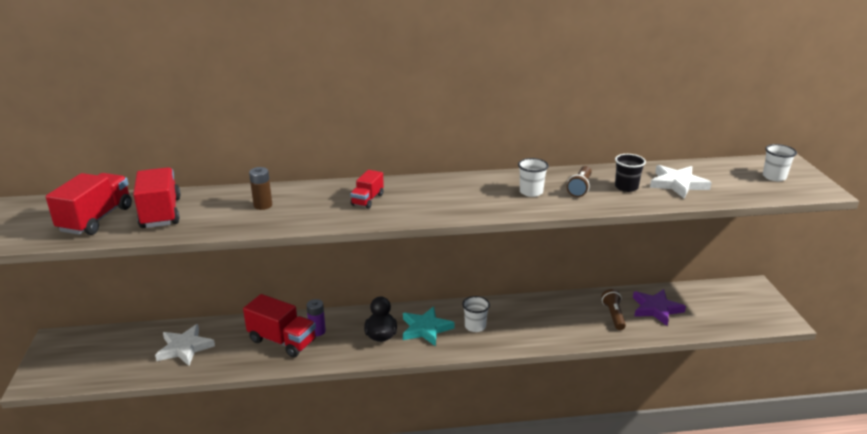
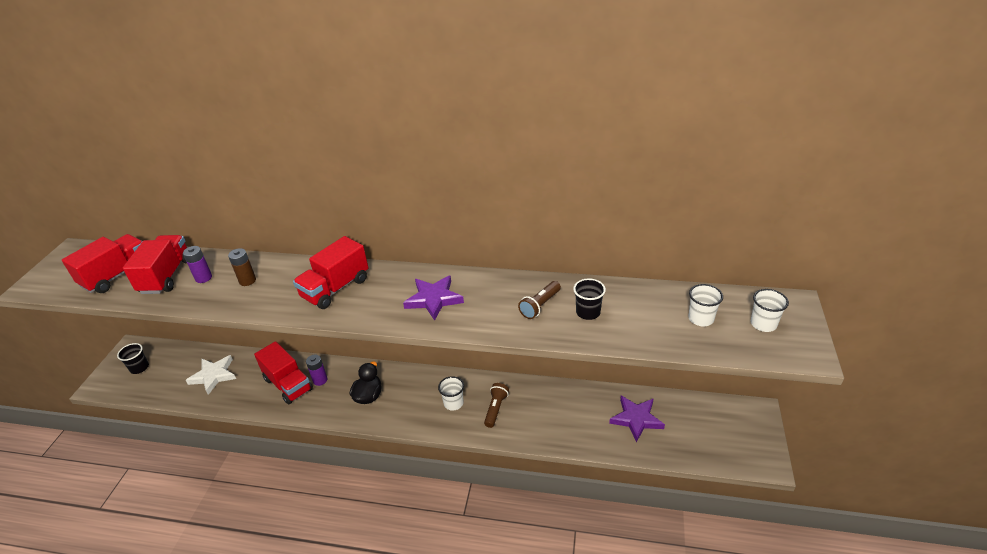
camera: 20 degrees right, 10 degrees up
red truck [350,170,384,209] -> red truck [293,236,369,309], size x1.79
turquoise star [403,306,455,346] -> none
white cup [518,158,549,197] -> white cup moved to [688,284,723,326]
brown flashlight [602,289,626,330] -> brown flashlight moved to [484,383,509,428]
white star [650,165,712,199] -> none
none -> black cup [117,343,149,374]
none -> purple battery [183,246,212,283]
none -> purple star [403,275,464,321]

